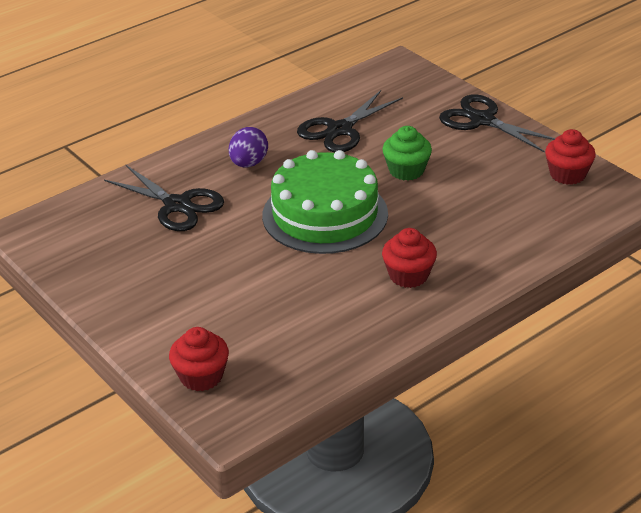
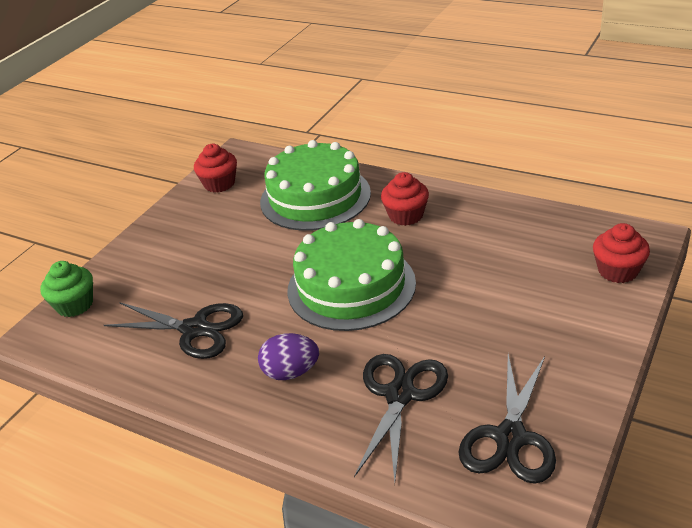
camera: 110 degrees left, 0 degrees up
green cupcake [382,126,432,181] -> green cupcake moved to [40,261,93,317]
black scissors [439,94,556,153] -> black scissors moved to [458,354,556,484]
none -> green cake [260,140,371,231]

